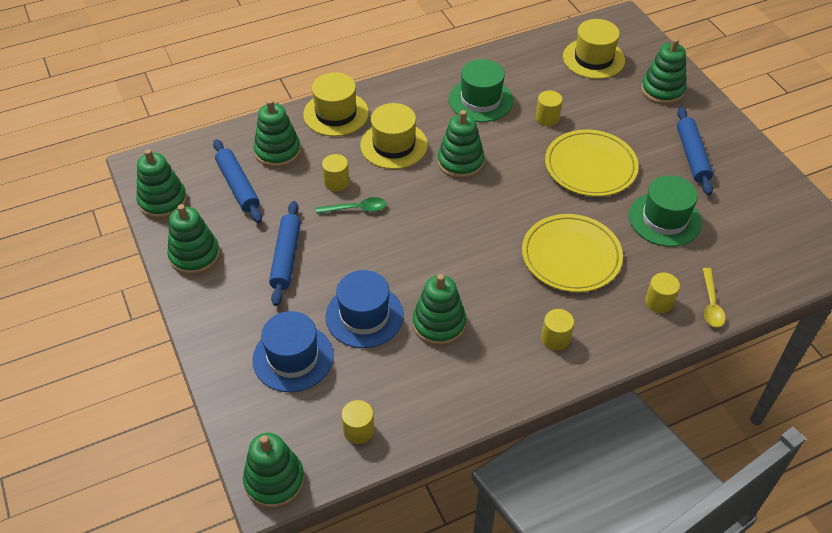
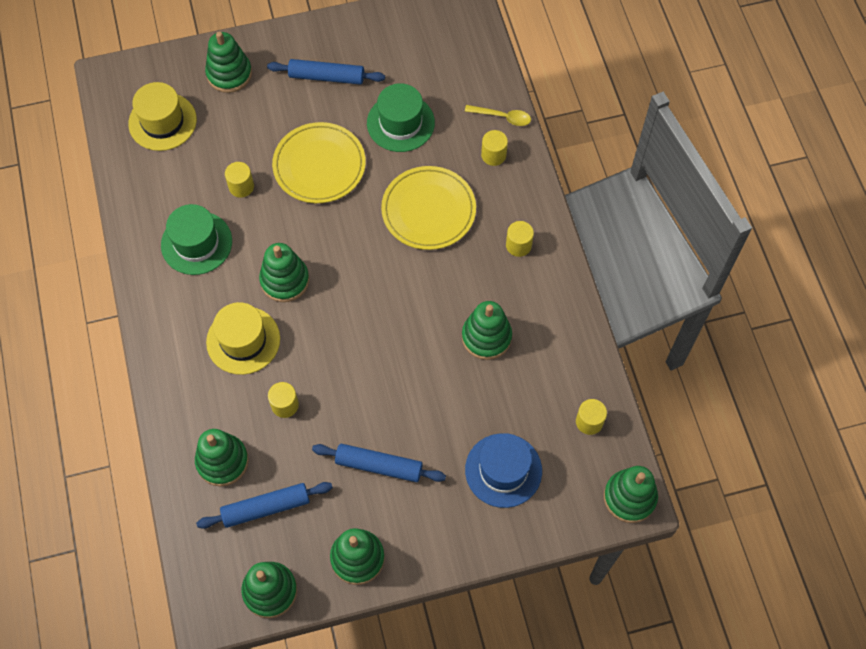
camera: 80 degrees left, 15 degrees up
yellow hat [303,72,369,136] -> none
green spoon [316,197,387,214] -> none
blue hat [325,270,404,348] -> none

